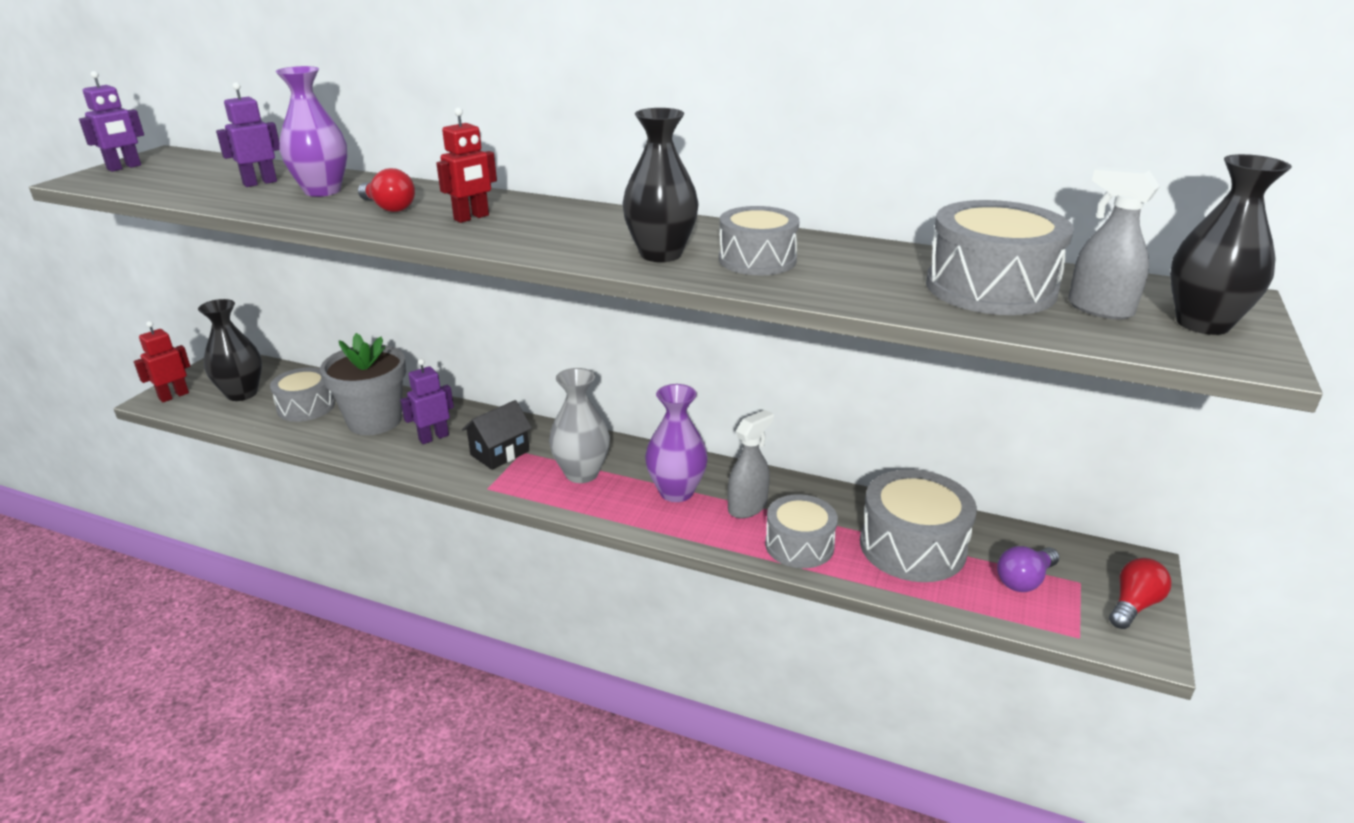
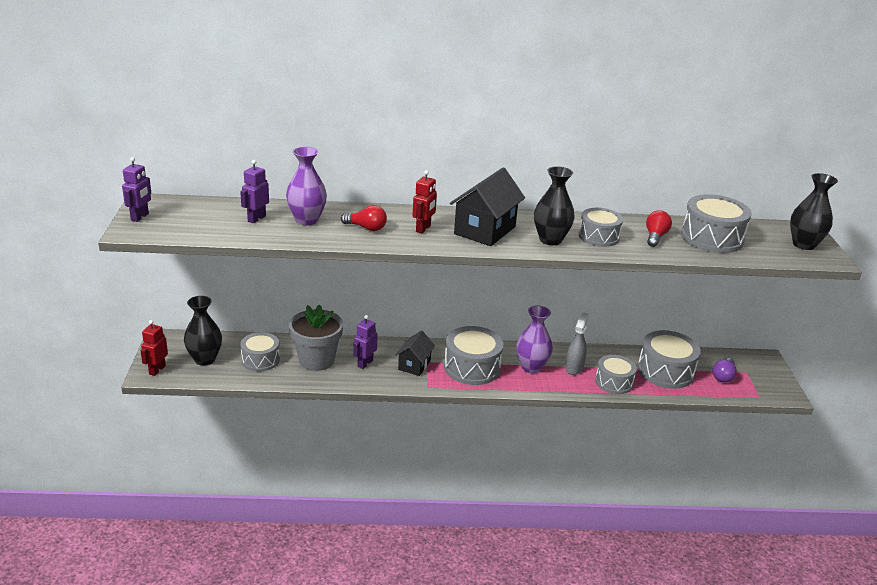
camera: 25 degrees left, 0 degrees up
grey vase [549,368,610,483] -> grey drum [444,326,503,385]
grey spray bottle [1068,167,1160,320] -> none
red light bulb [1109,558,1172,629] -> red light bulb moved to [646,210,672,247]
none -> black house [450,167,525,246]

